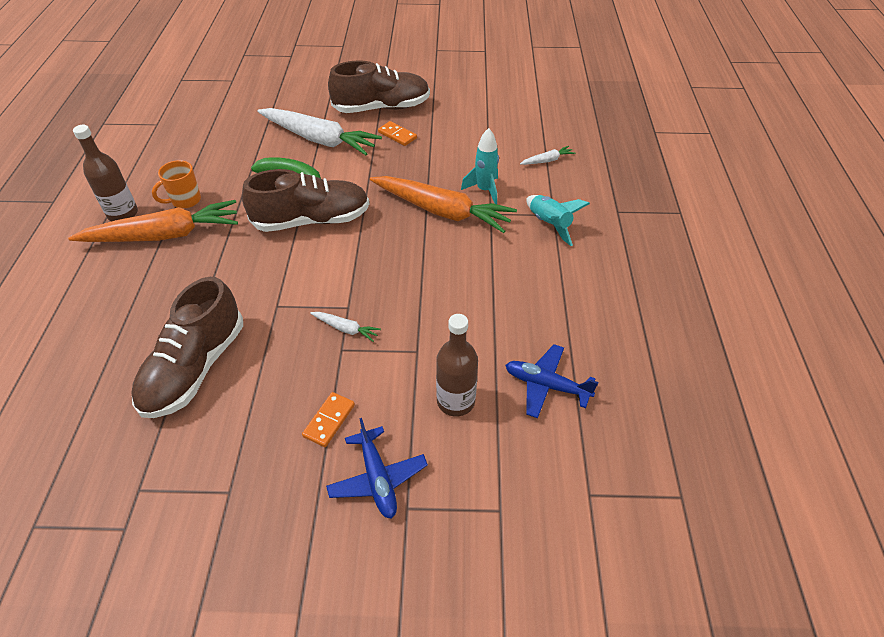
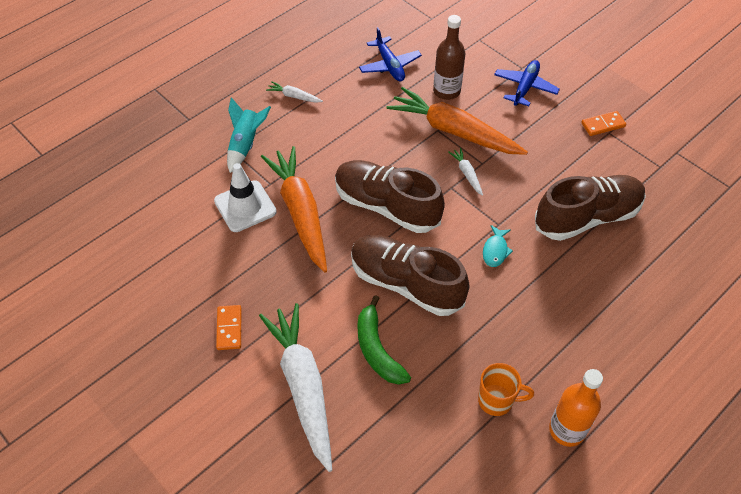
camera: 135 degrees left, 5 degrees up
orange carrot [68,200,238,242] -> orange carrot moved to [387,87,528,155]
brown bottle [73,125,138,221] -> orange bottle [549,369,603,447]
orange domino [302,392,355,447] -> orange domino moved to [581,111,626,136]
brown shoe [328,60,430,113] -> brown shoe moved to [335,160,445,233]
turquoise rocket [461,128,499,204] -> white traffic cone [214,163,277,232]
white carrot [520,146,575,165] -> white carrot moved to [266,81,323,103]
none -> turquoise fish [483,225,513,267]

